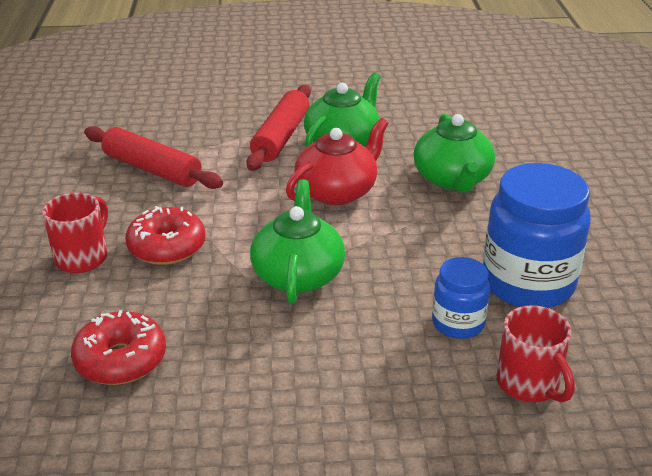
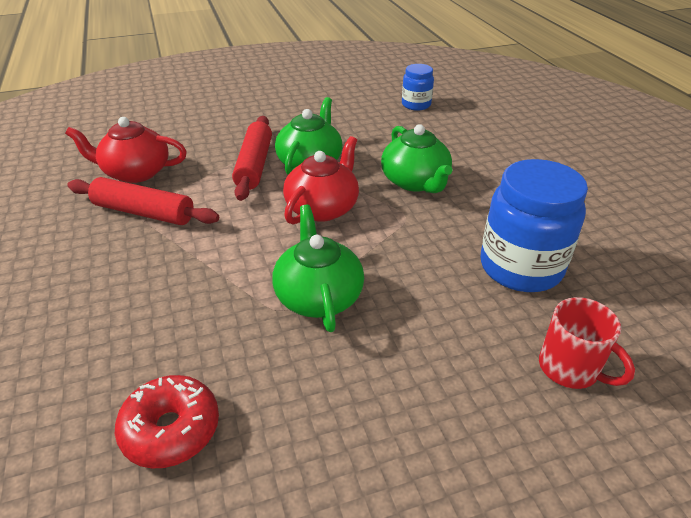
camera: 15 degrees left, 5 degrees up
red mug [42,192,108,273] -> none
red donut [125,206,206,265] -> none
blue jar [432,257,490,339] -> blue jar moved to [402,64,434,111]
none -> red teapot [65,117,187,183]

